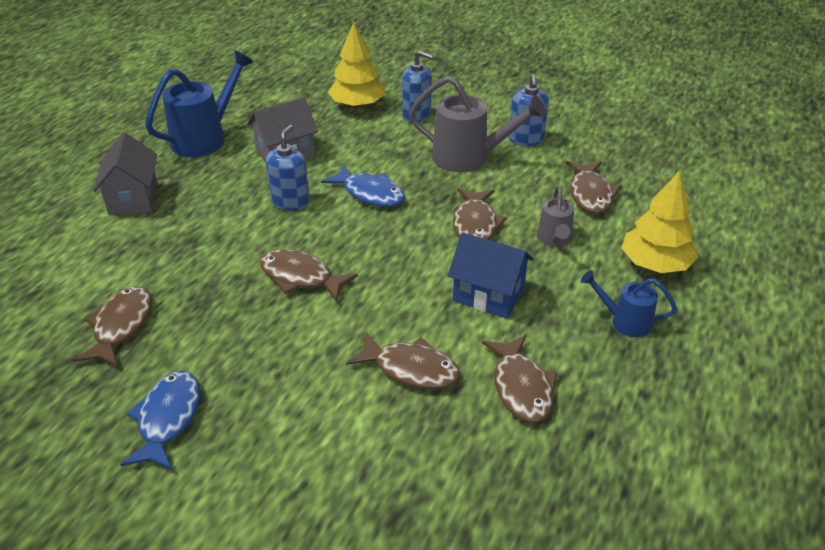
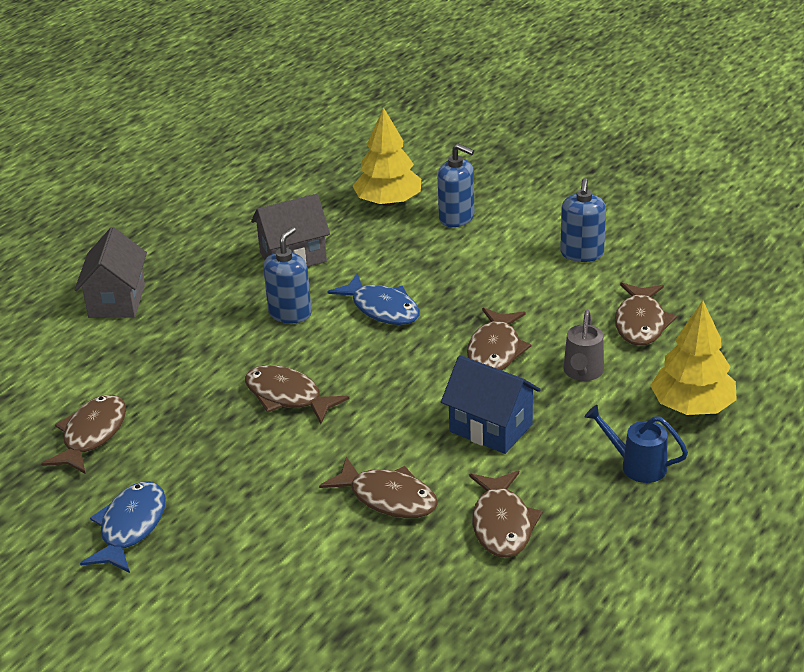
camera: 10 degrees right, 5 degrees down
blue watering can [145,50,254,157] -> none
grey watering can [409,76,546,172] -> none

